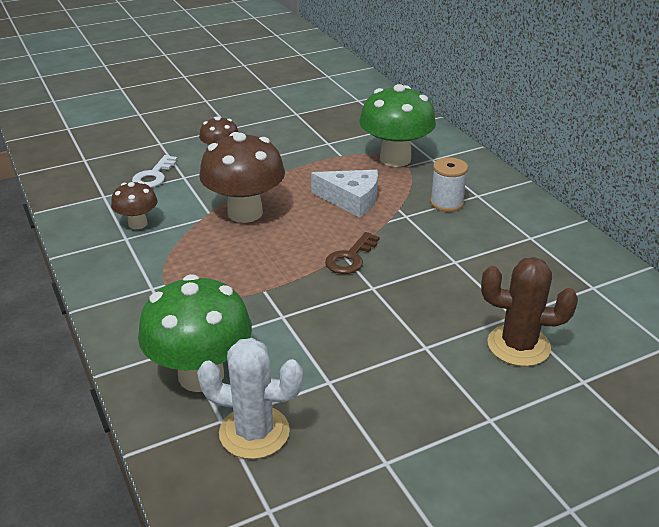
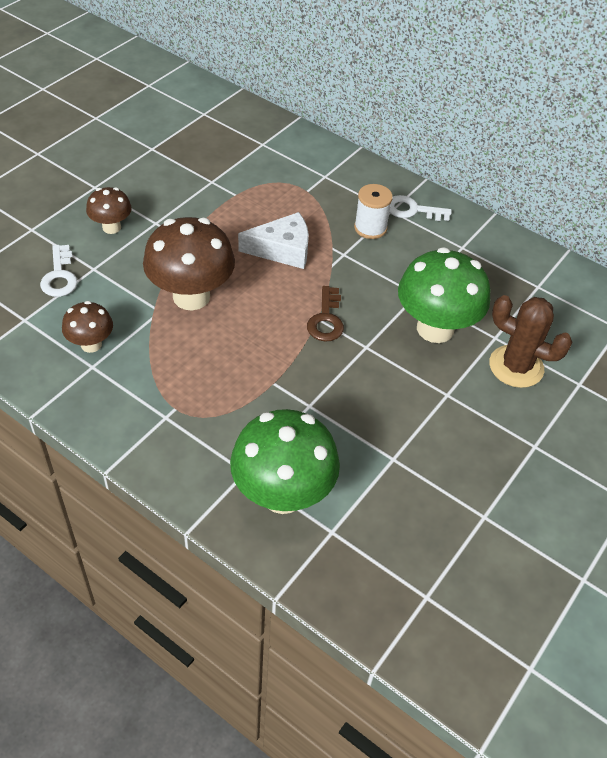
camera: 30 degrees left, 15 degrees up
white cactus [197,338,303,459] -> none
green mushroom [359,84,436,167] -> green mushroom moved to [398,247,490,343]
brown cactus [481,257,578,367] -> brown cactus turned 45 degrees clockwise [489,295,573,388]
none -> white key [389,195,452,221]

